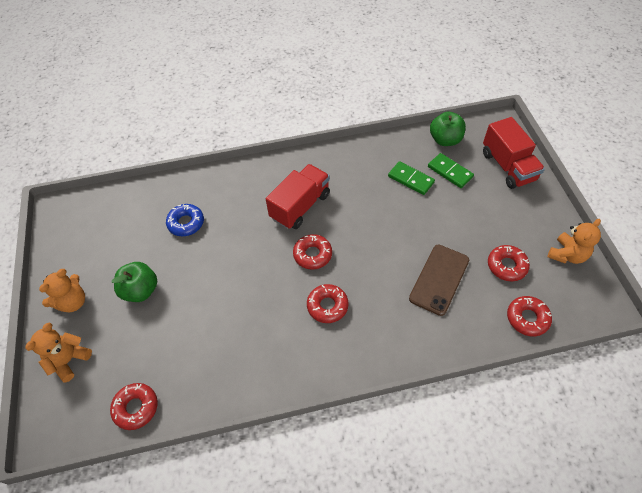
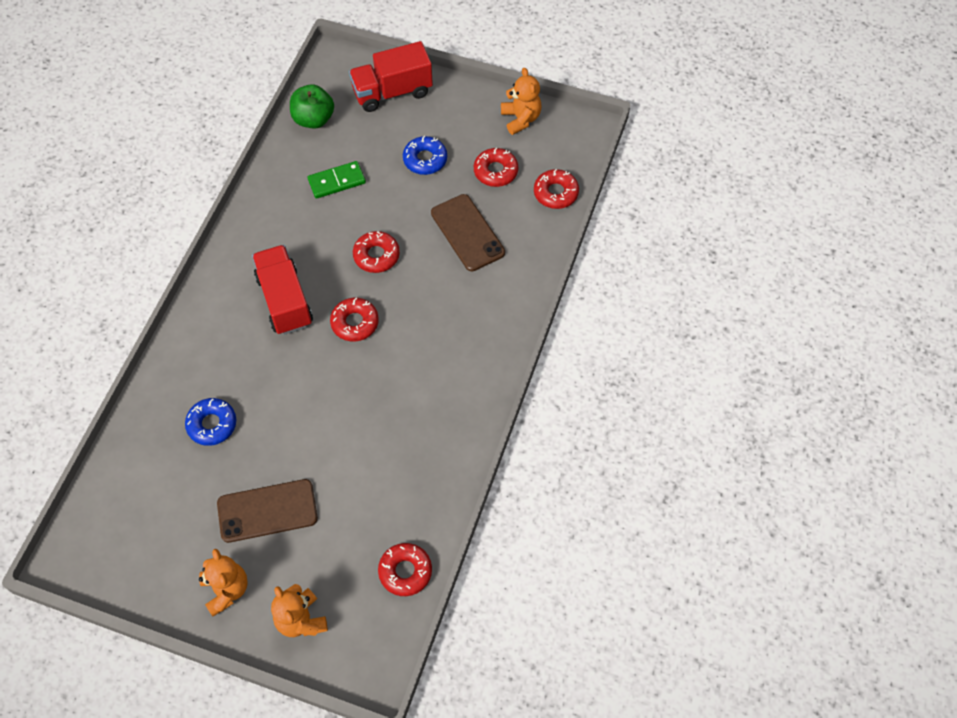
camera: 60 degrees left, 5 degrees up
green apple [112,262,157,302] -> brown phone [217,479,318,543]
red donut [307,284,349,323] -> red donut moved to [353,231,400,273]
green domino [428,153,474,188] -> none
red truck [483,117,545,189] -> red truck turned 150 degrees clockwise [349,41,433,112]
none -> blue donut [403,136,447,175]

